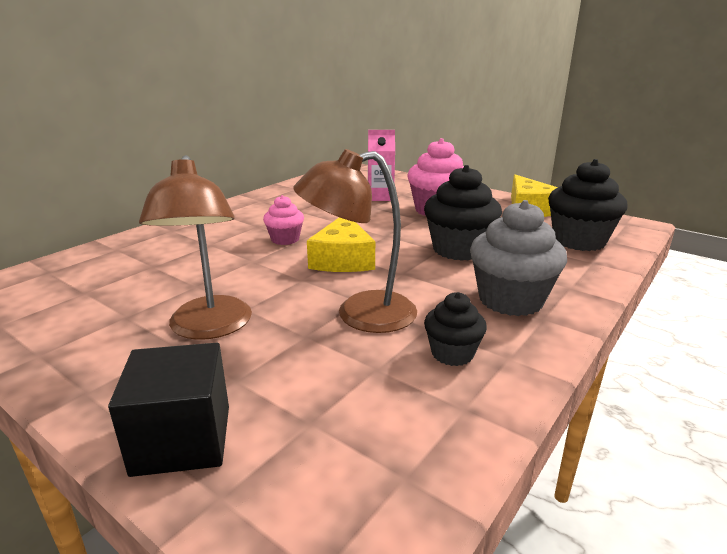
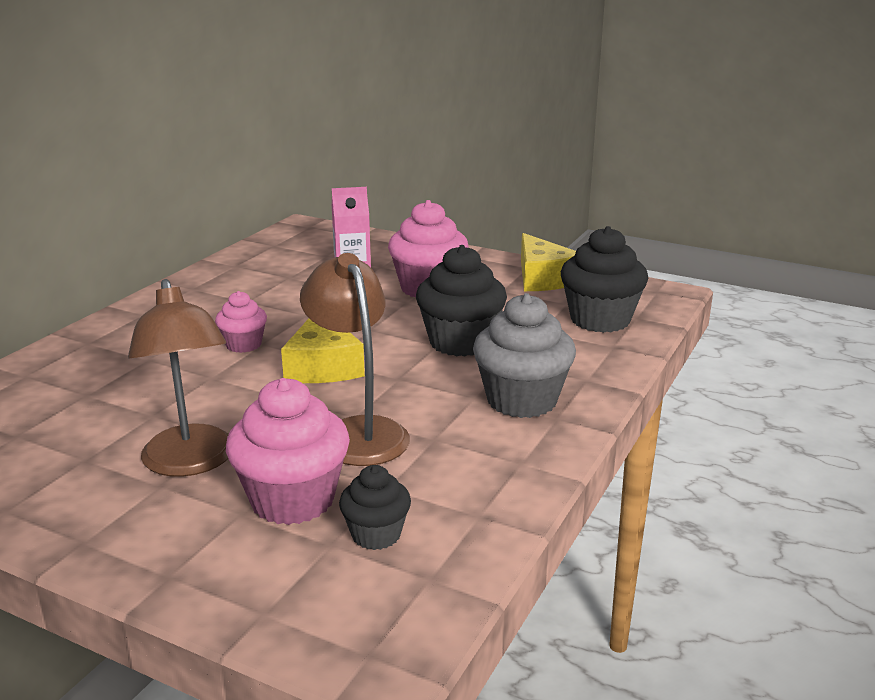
camera: 10 degrees left, 0 degrees up
black cube [108,343,229,477] -> none
brown lamp [293,149,417,333] -> brown lamp turned 90 degrees clockwise [300,253,410,466]
black cupcake [424,292,487,366] -> black cupcake moved to [339,465,411,550]
none -> pink cupcake [226,378,350,525]

